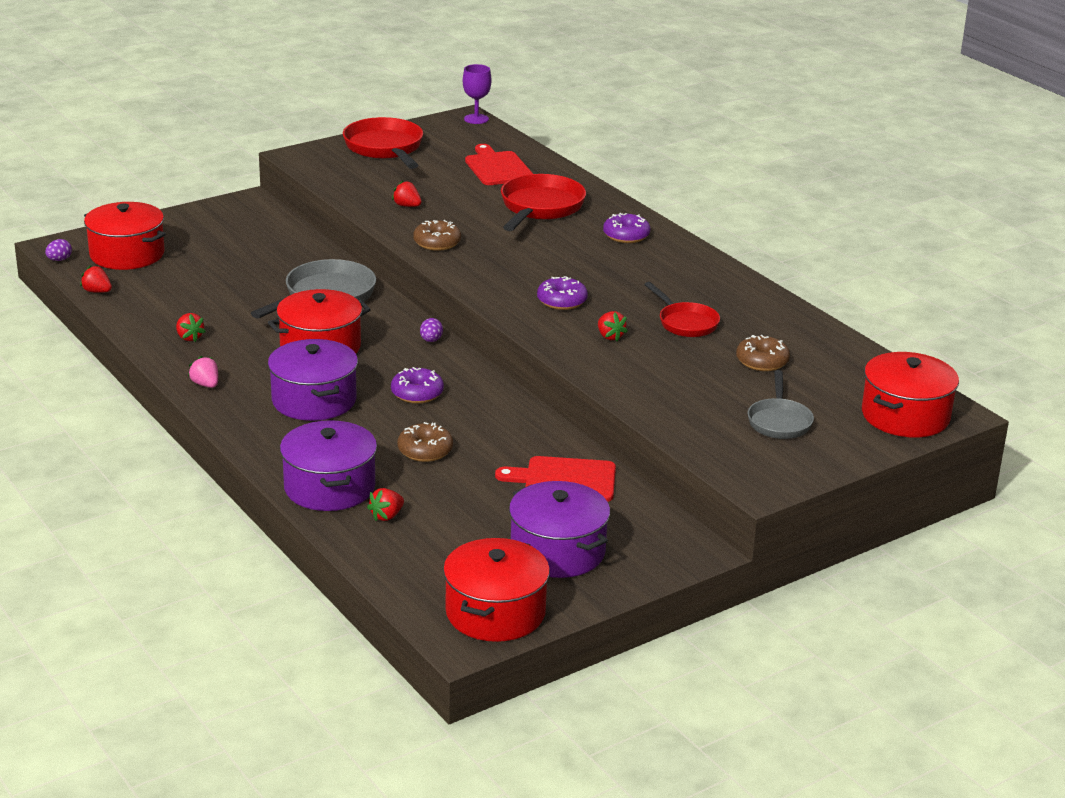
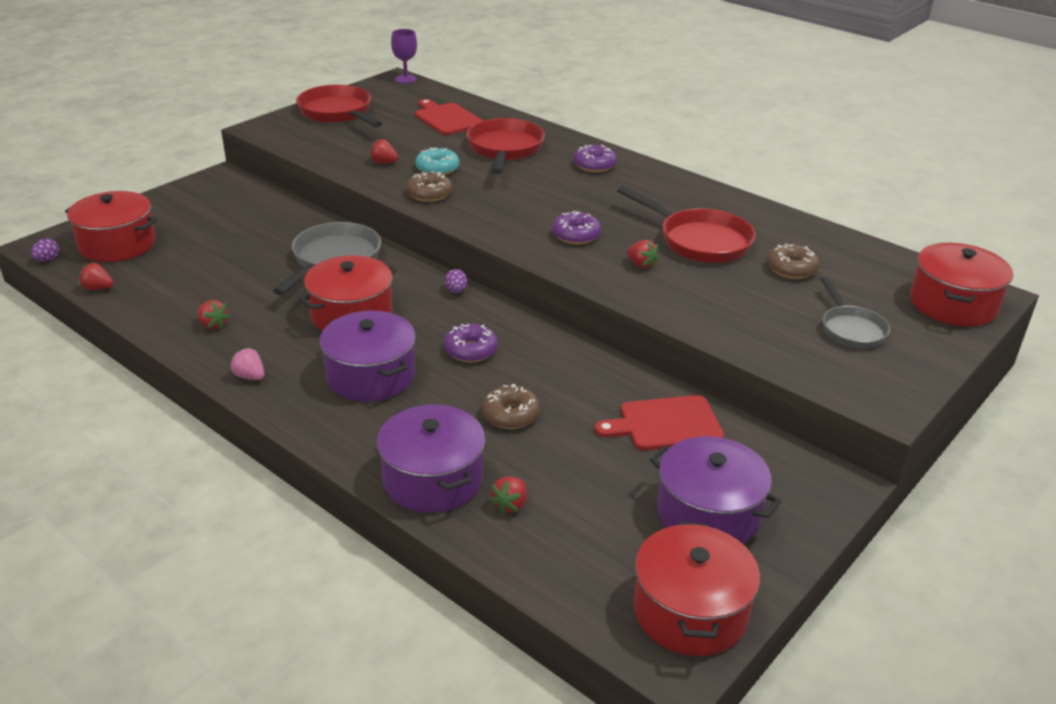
camera: 15 degrees left, 5 degrees up
red pan [644,282,720,337] -> red pan [617,186,755,263], size x1.59
none -> turquoise donut [415,148,459,175]

